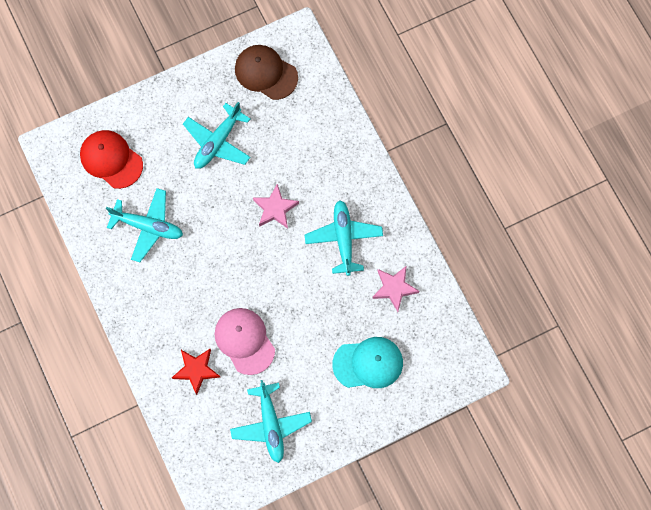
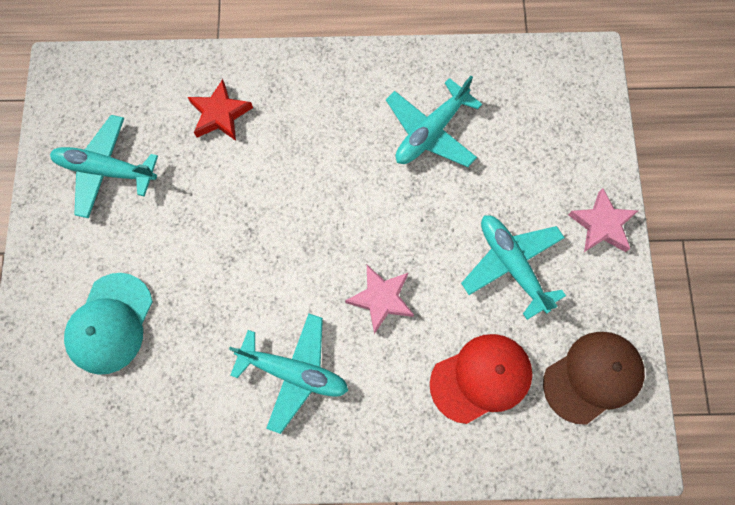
camera: 115 degrees right, 0 degrees up
red cap [80,130,143,189] -> red cap moved to [430,334,533,424]
pink cap [215,308,275,375] -> none
pink star [372,266,419,312] -> pink star moved to [568,188,638,252]

